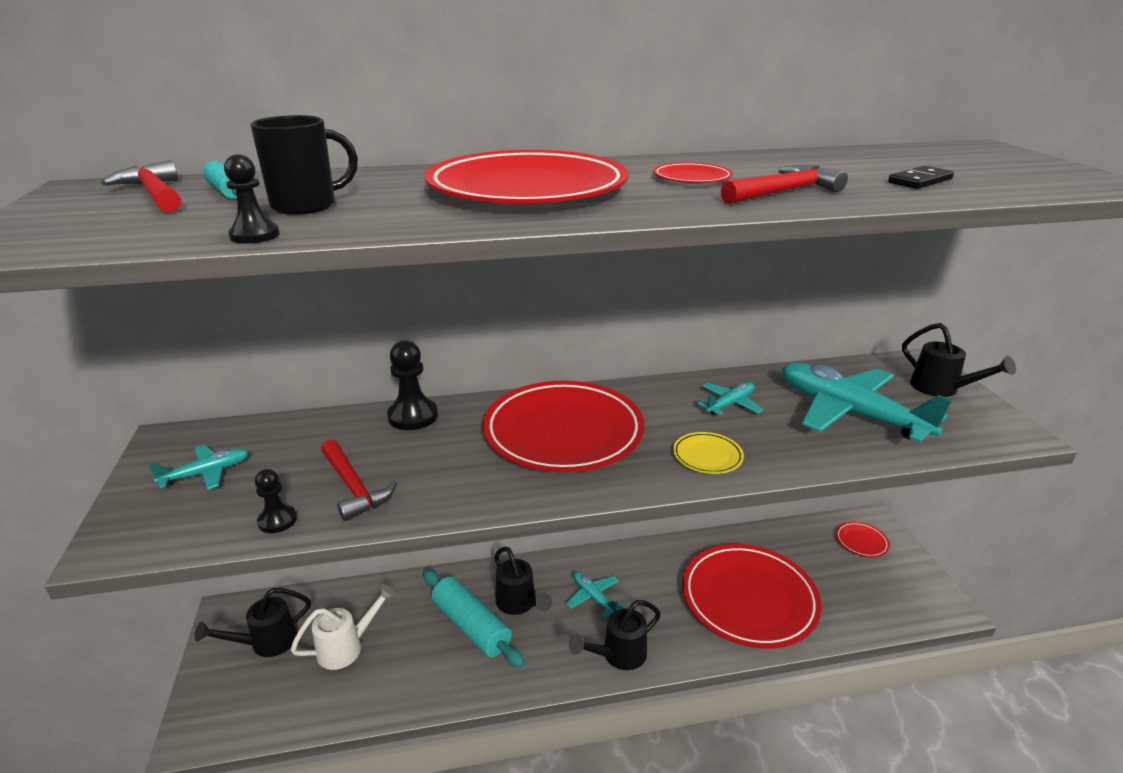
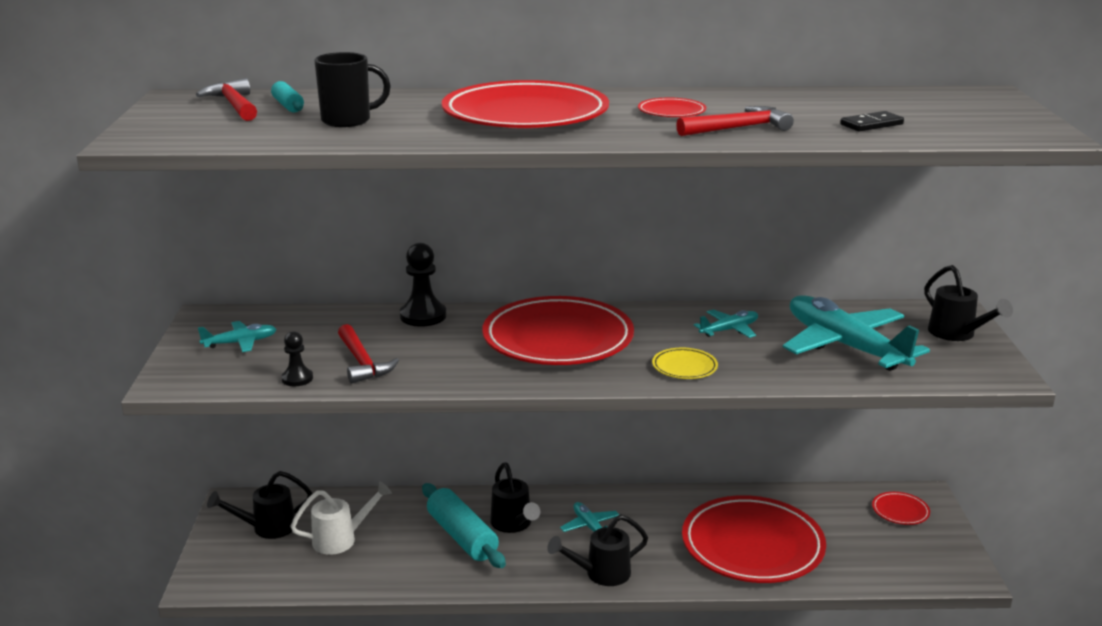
camera: 10 degrees right, 5 degrees down
black pawn [224,154,280,244] -> none

